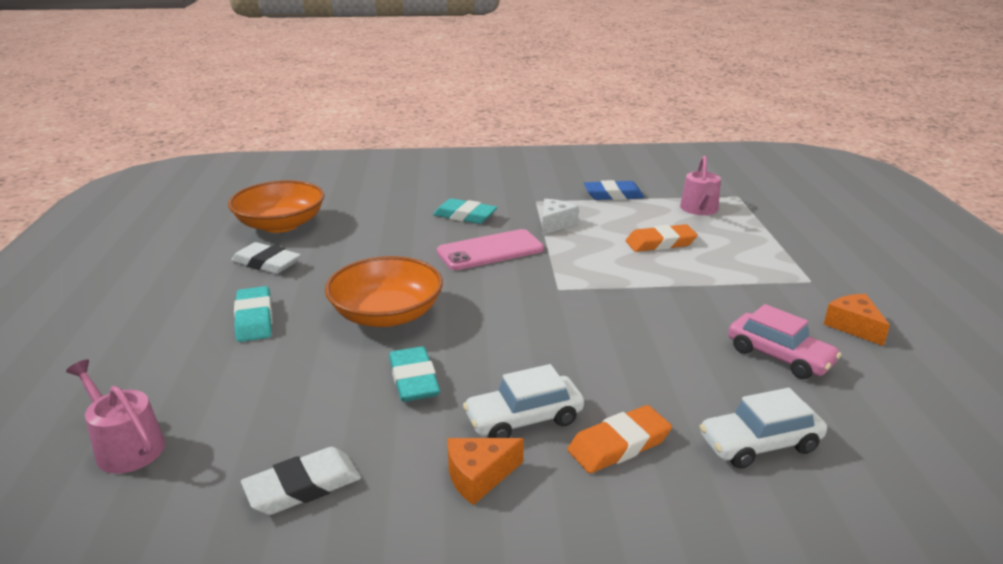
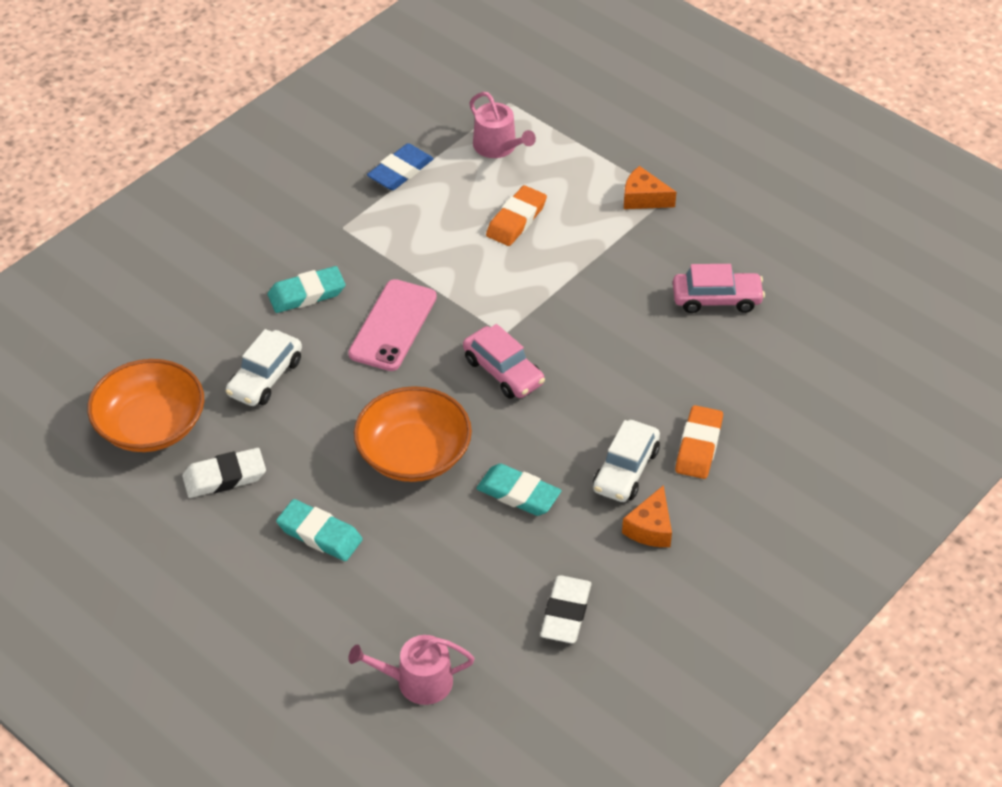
camera: 45 degrees left, 20 degrees up
white cheese [542,199,579,235] -> none
white car [699,388,827,469] -> white car moved to [226,329,302,406]
orange cheese [824,294,890,346] -> orange cheese moved to [624,166,676,209]
none -> pink car [463,324,545,399]

